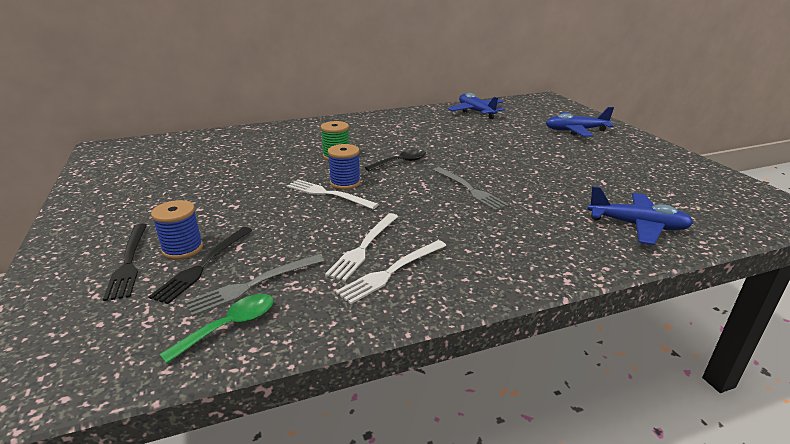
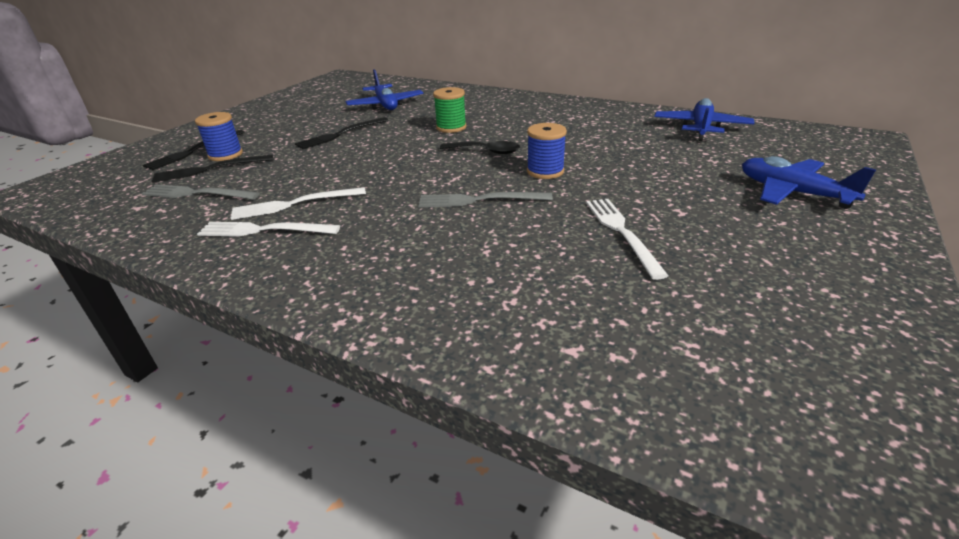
camera: 50 degrees right, 5 degrees up
green spoon [159,294,274,364] -> none
white fork [287,179,379,209] -> white fork moved to [586,199,669,280]
blue spool [328,144,361,190] -> blue spool moved to [527,123,567,179]
grey fork [433,167,509,211] -> grey fork turned 75 degrees clockwise [418,192,553,207]
blue plane [587,186,693,245] -> blue plane moved to [346,69,424,110]
none -> black fork [295,117,388,149]

